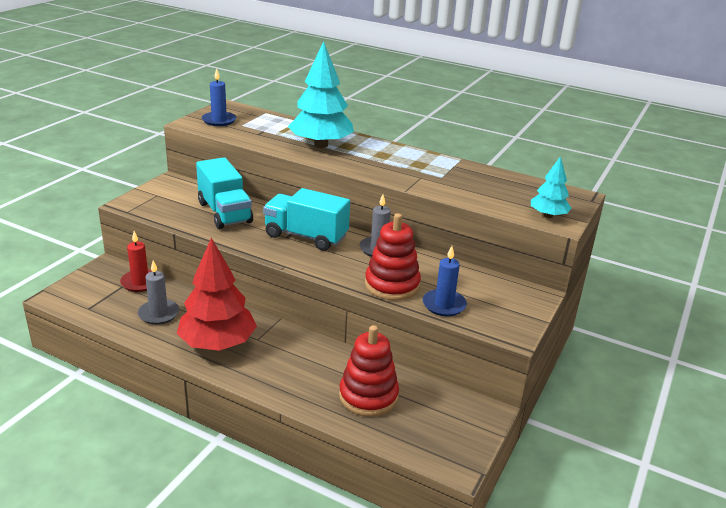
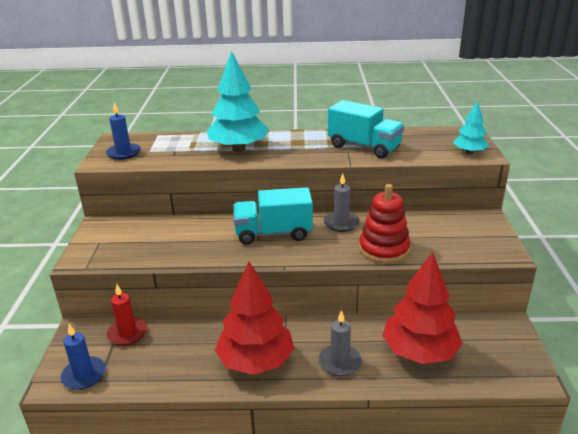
camera: 25 degrees left, 0 degrees up
grey candle [138,260,180,325] -> grey candle moved to [319,310,362,376]
turquoise truck [196,157,253,229] -> turquoise truck moved to [328,100,404,158]
red stacking toy [339,325,399,417] -> red tree [382,252,463,364]
blue candle [423,246,467,316] -> blue candle moved to [60,324,106,390]

